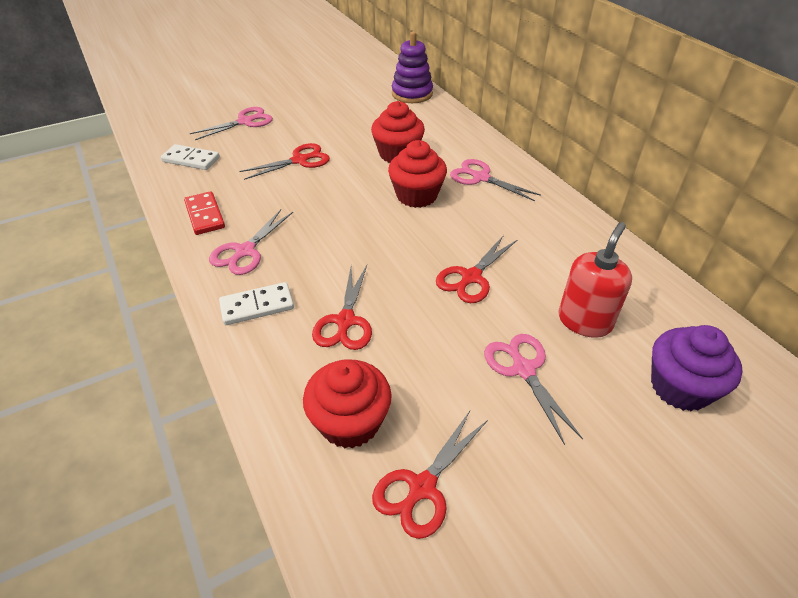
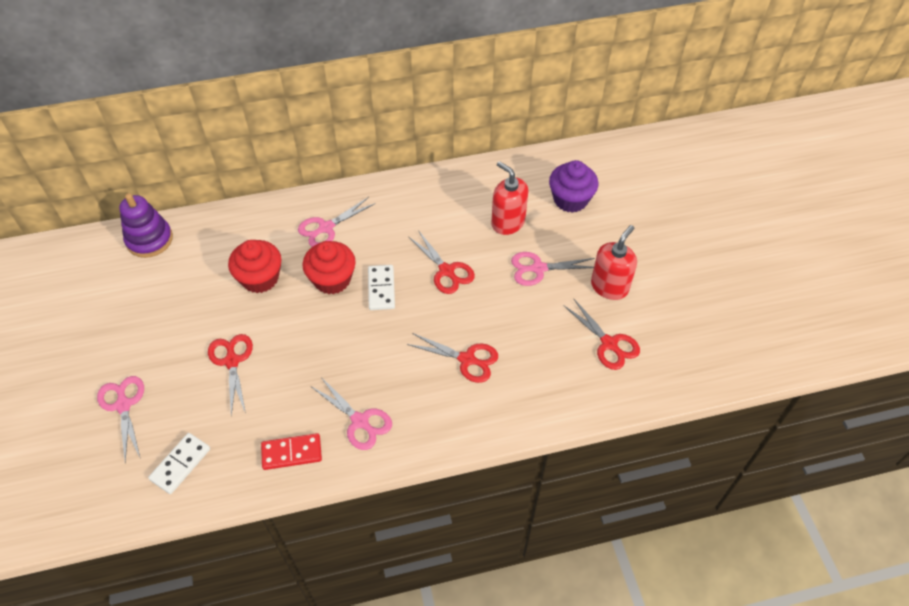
camera: 75 degrees left, 10 degrees up
white domino [219,282,294,325] -> white domino moved to [368,265,395,310]
red cupcake [303,359,392,449] -> none
none -> red soap dispenser [591,225,637,300]

